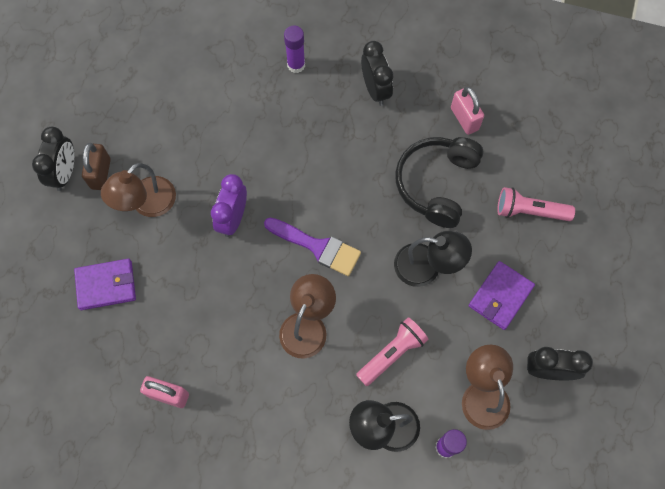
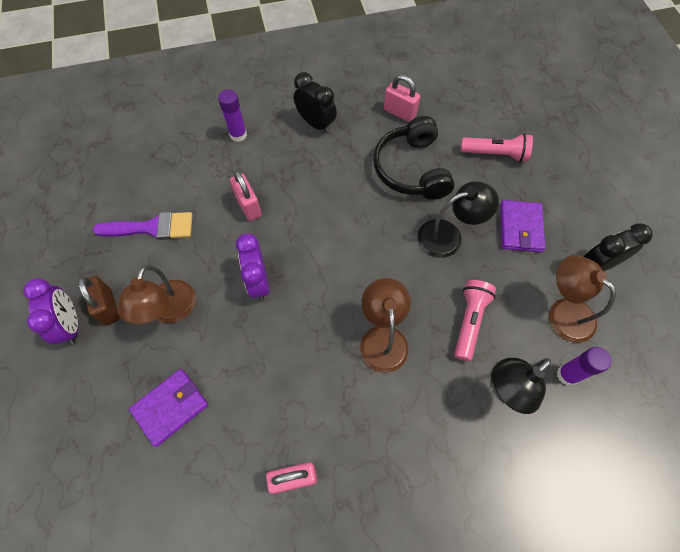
camera: 30 degrees left, 5 degrees down
black clock [32,127,74,191] -> purple clock [24,279,78,345]
purple brush [264,218,361,276] -> purple brush moved to [93,212,192,240]
pink flashlight [498,187,575,221] -> pink flashlight turned 150 degrees counterclockwise [461,134,533,162]
none -> pink padlock [230,170,261,221]

